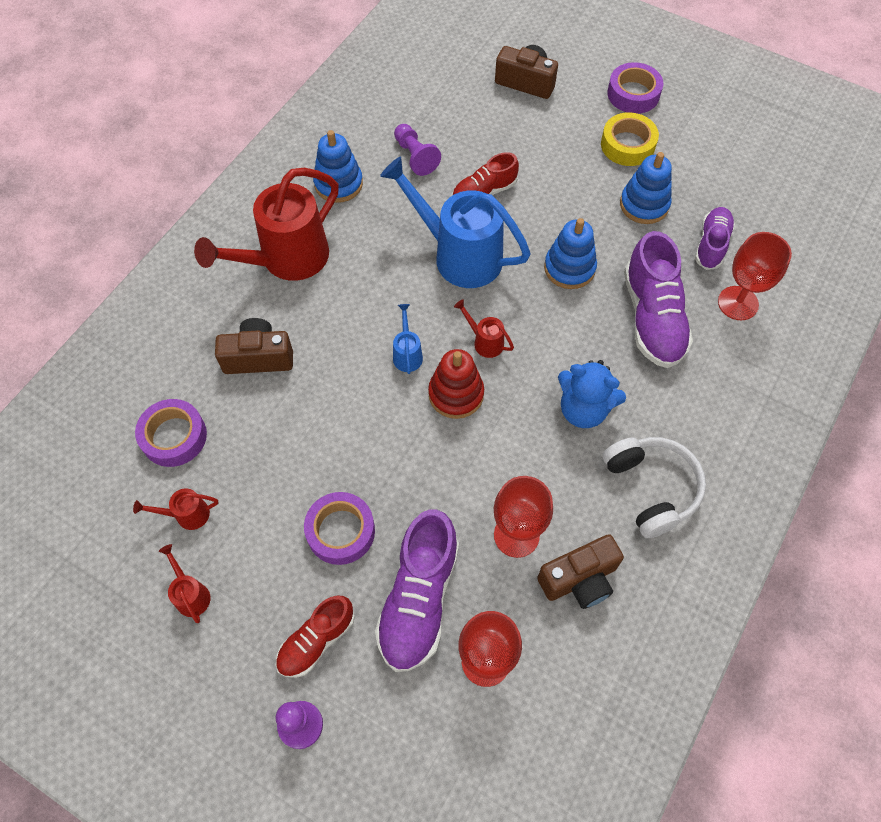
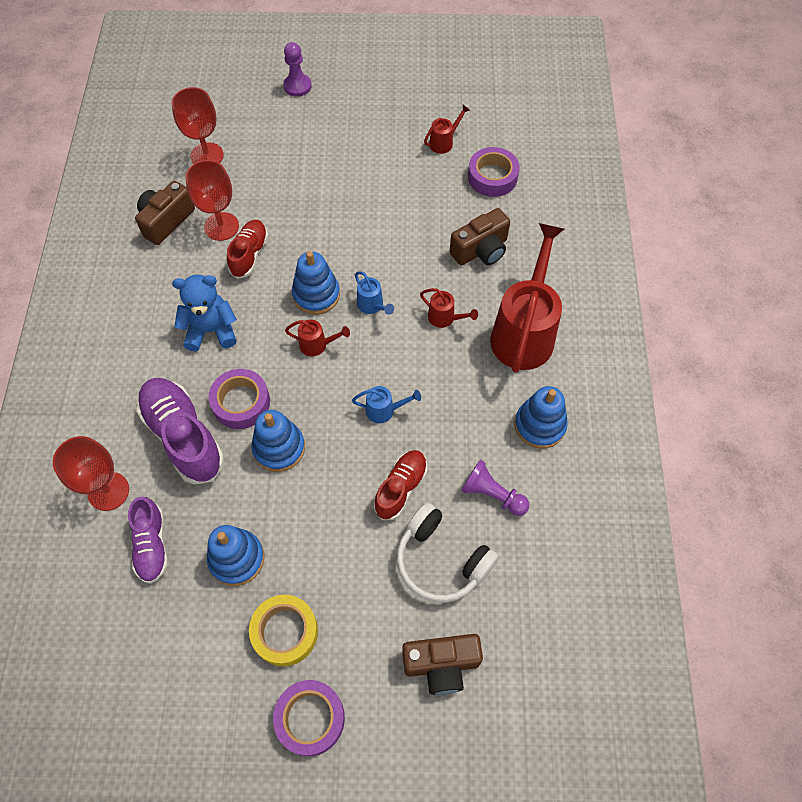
camera: 150 degrees right, 0 degrees up
red watering can [159,544,211,623] -> red watering can moved to [420,288,478,328]
red shoe [276,595,355,678] -> red shoe moved to [227,220,268,279]
purple tape [304,492,375,565] -> purple tape moved to [209,369,270,429]
purple shoe [375,509,459,672] -> none
blue watering can [380,156,531,288] -> blue watering can [352,386,421,423], size x0.42
red stacking toy [428,349,484,419] -> blue stacking toy [292,251,340,315]
white headphones [602,437,706,538] -> white headphones moved to [397,503,499,603]

